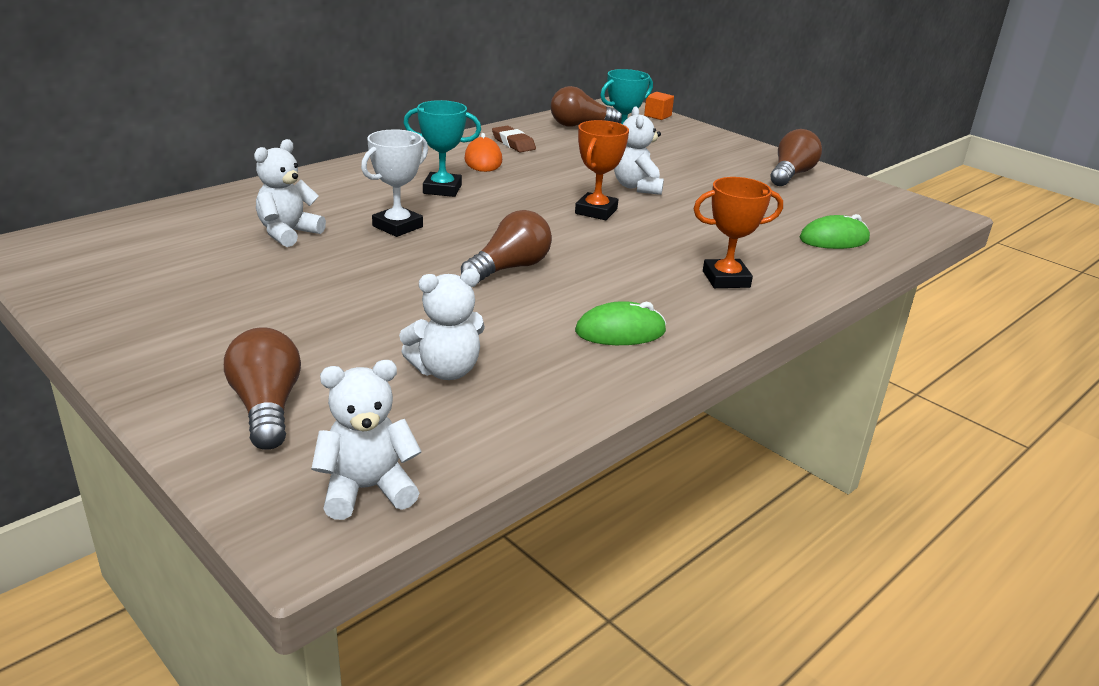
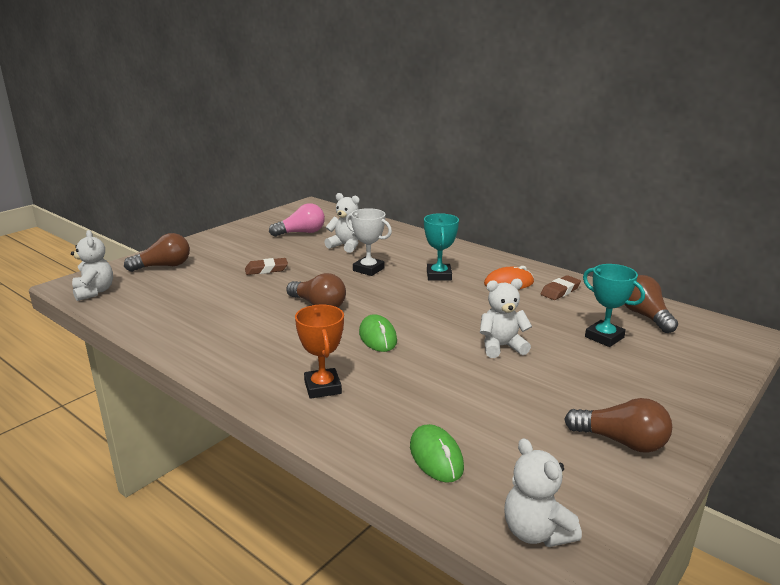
camera: 85 degrees right, 5 degrees down
white teddy bear [399,268,485,380] -> white teddy bear moved to [504,438,582,547]
orange trophy [575,120,629,220] -> none
green mouse [575,301,666,345] -> green mouse moved to [359,314,397,352]
orange cube [644,92,674,120] -> none
none -> brown eraser [245,258,288,275]
none -> pink light bulb [269,203,325,237]

